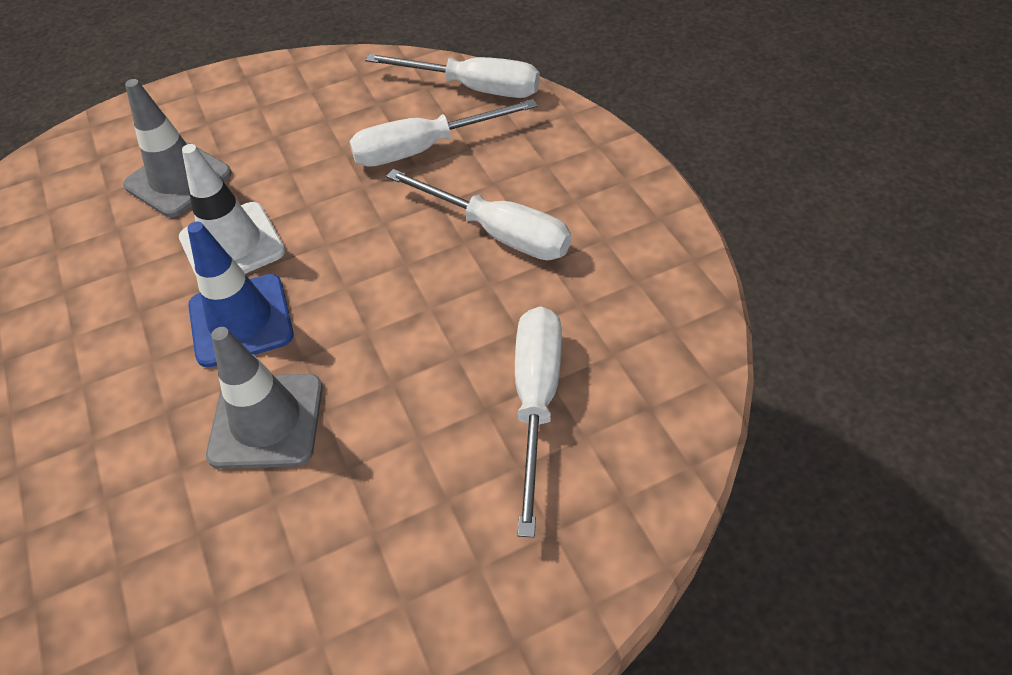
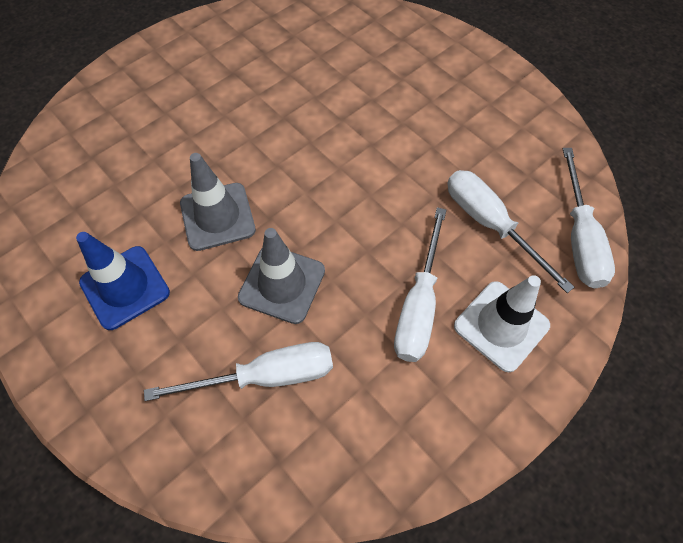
camera: 70 degrees right, 10 degrees up
grey traffic cone [123,79,232,217] -> grey traffic cone moved to [238,228,325,324]
white traffic cone [179,144,285,275] -> white traffic cone moved to [454,275,550,372]
blue traffic cone [187,221,294,367] -> blue traffic cone moved to [76,232,170,330]

